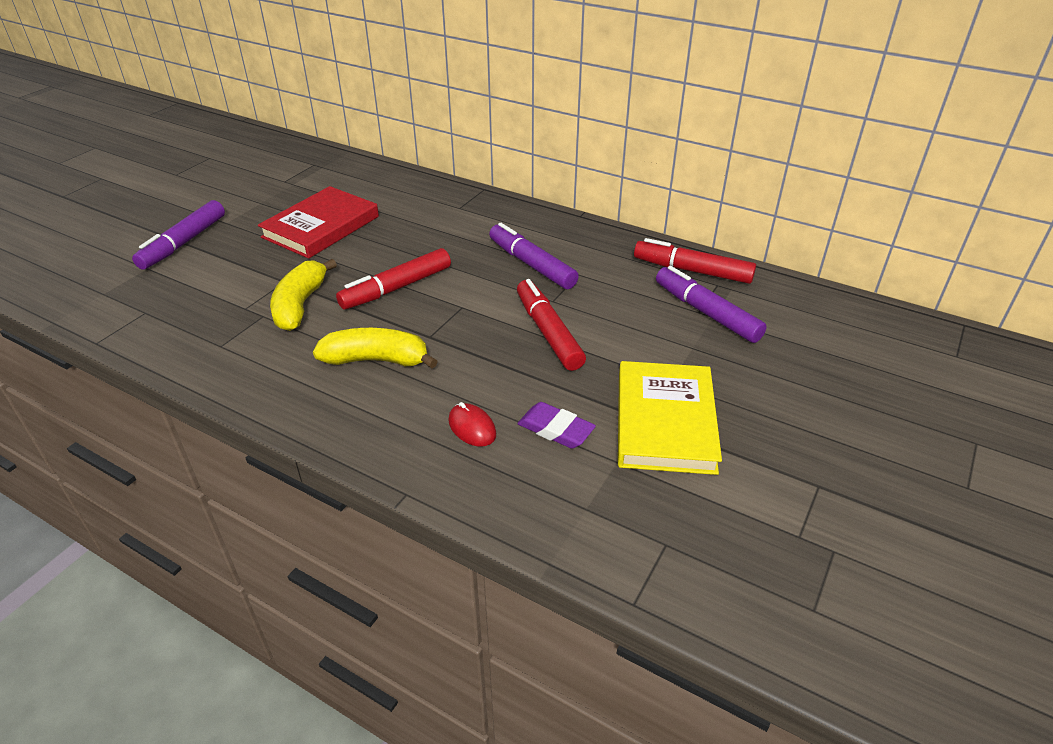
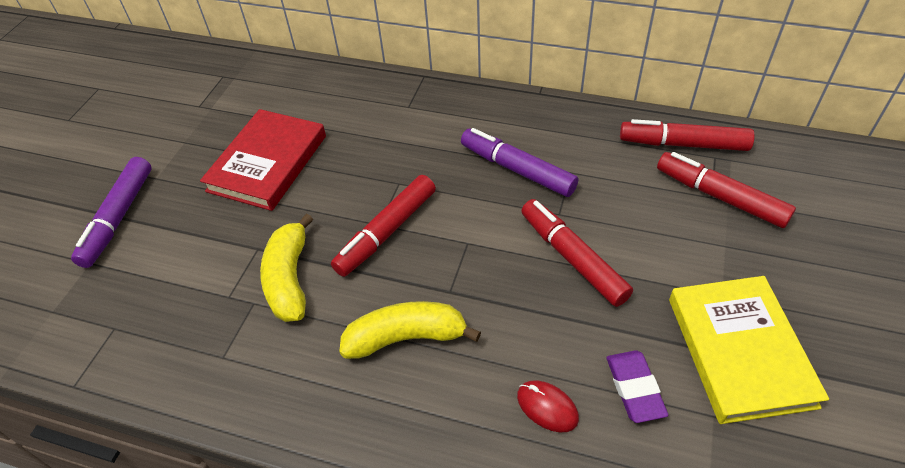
camera: 10 degrees left, 10 degrees up
purple eraser [517,402,596,449] -> purple eraser turned 60 degrees clockwise [606,350,668,423]
purple marker [656,266,767,343] -> red marker [657,152,796,228]

